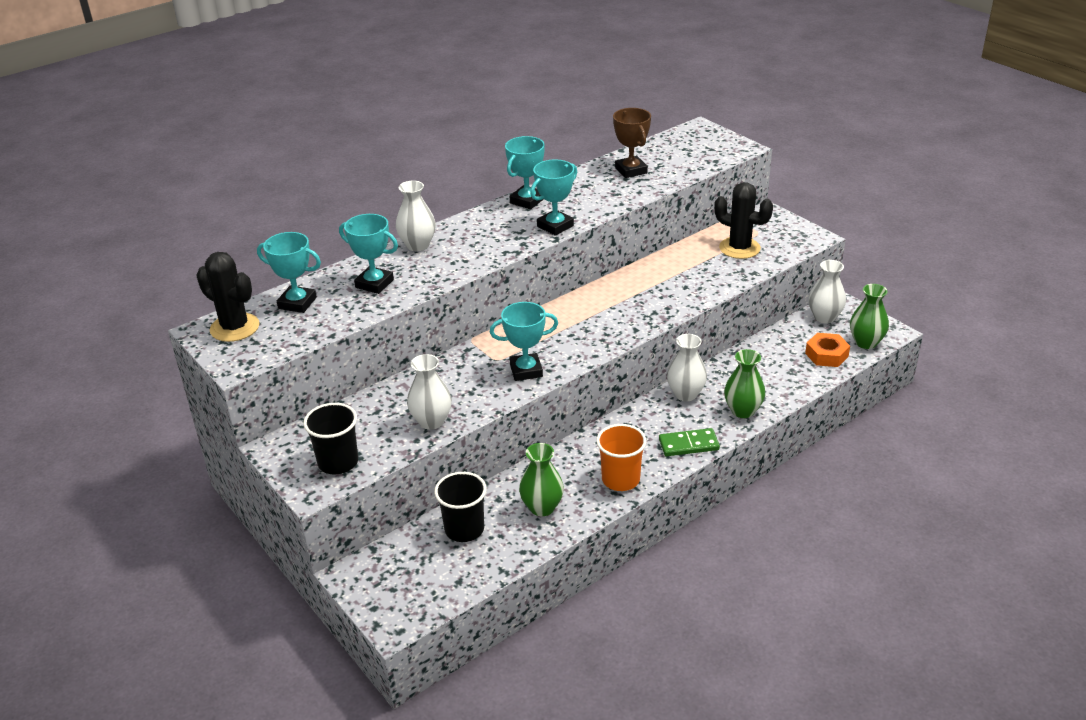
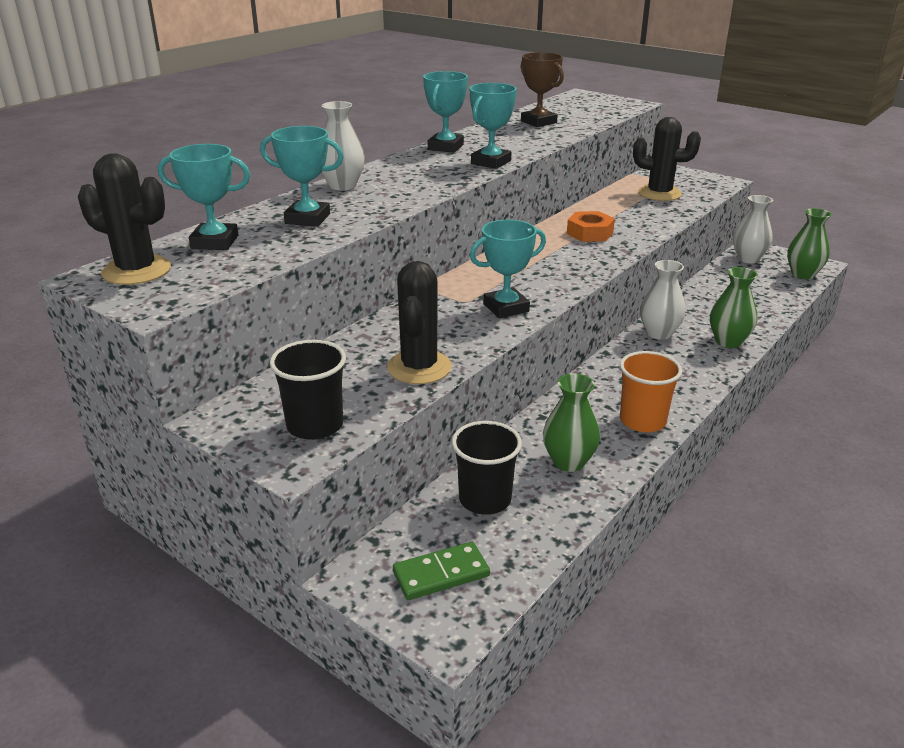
camera: 15 degrees left, 5 degrees down
white vase [407,354,452,430] -> black cactus [387,261,452,384]
green domino [659,428,720,456] -> green domino moved to [393,542,490,600]
orange nut [805,333,850,367] -> orange nut moved to [567,211,615,242]

